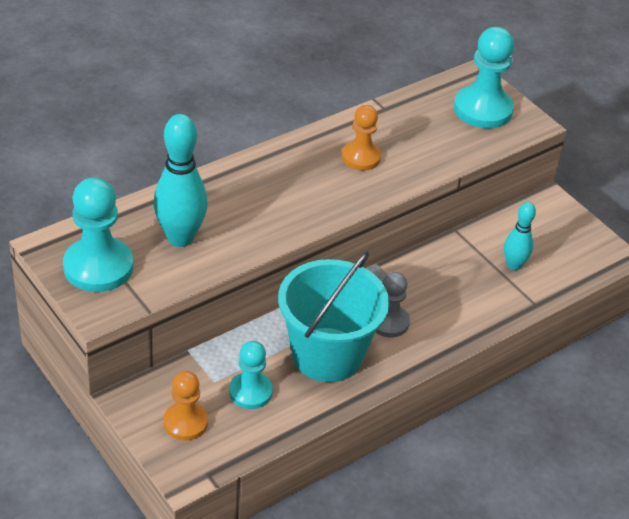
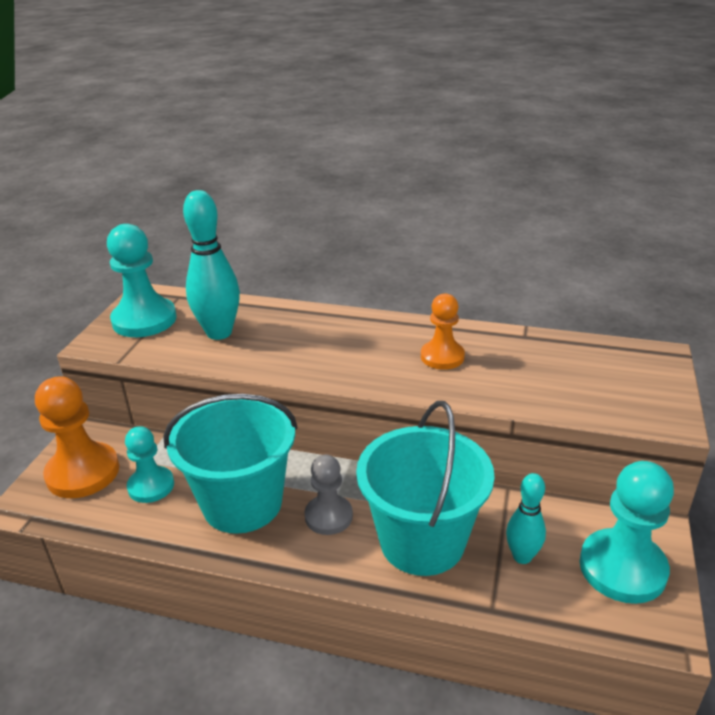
camera: 55 degrees right, 10 degrees down
orange pawn [163,371,208,441] -> orange pawn [35,376,119,498], size x1.59
turquoise pawn [454,27,514,128] -> turquoise pawn moved to [580,461,674,604]
none -> turquoise bucket [356,401,495,576]

